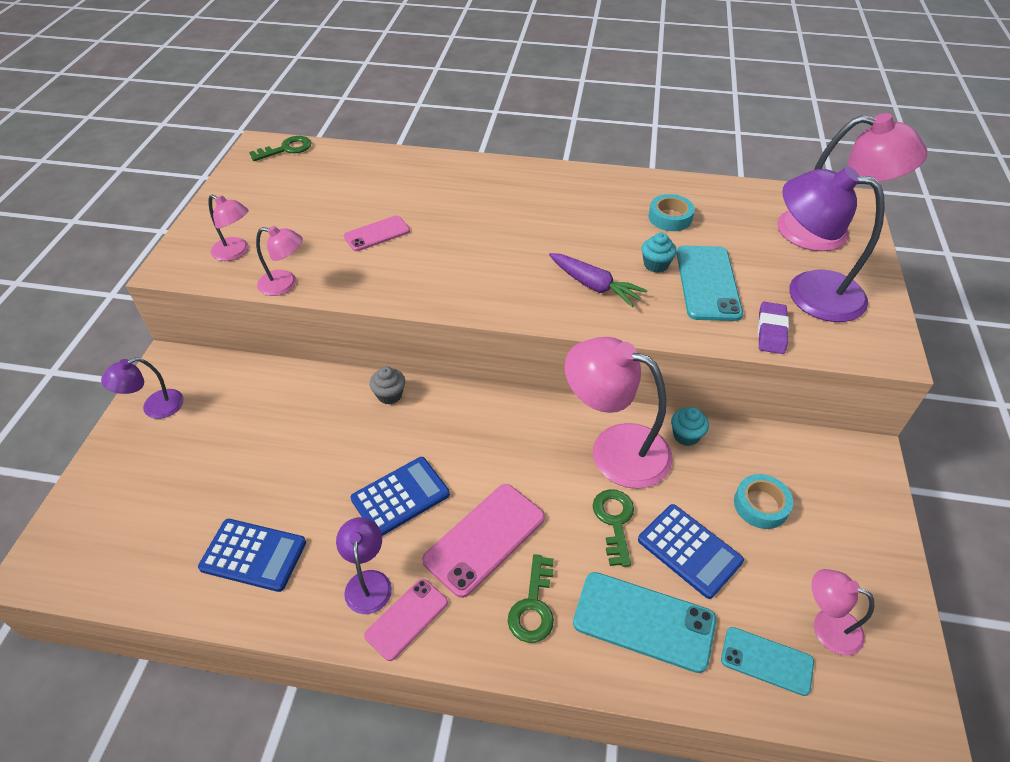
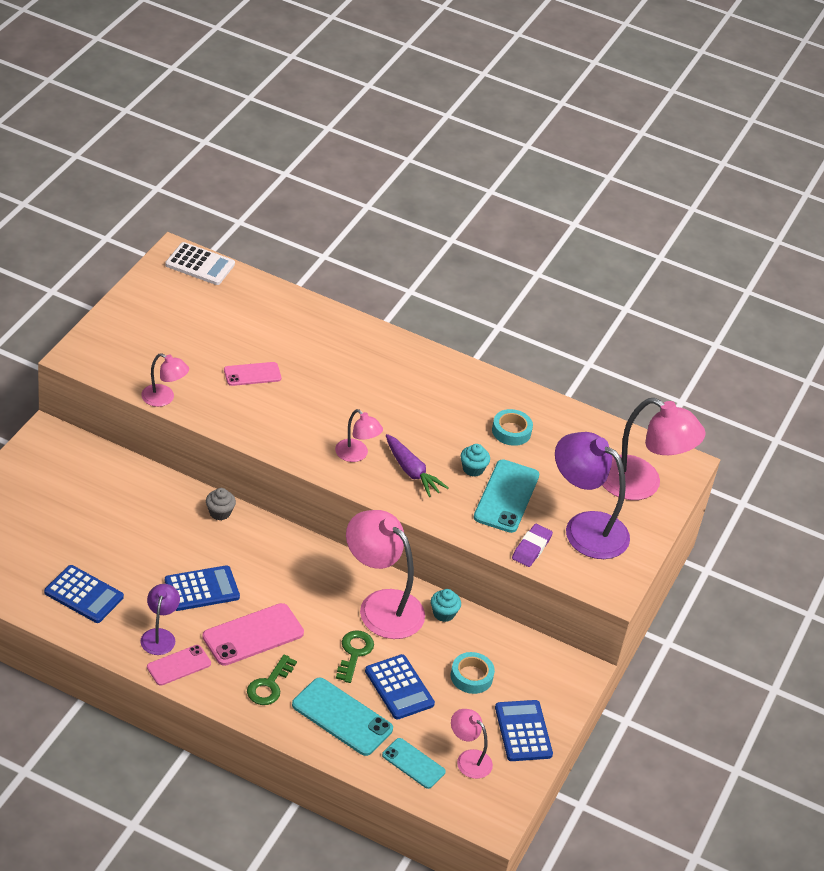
camera: 10 degrees right, 5 degrees down
purple lamp [101,358,184,419] -> none
pink lamp [208,194,249,261] -> pink lamp moved to [335,409,383,462]
green key [249,136,312,161] -> white calculator [165,242,235,285]
none -> blue calculator [495,700,553,761]

